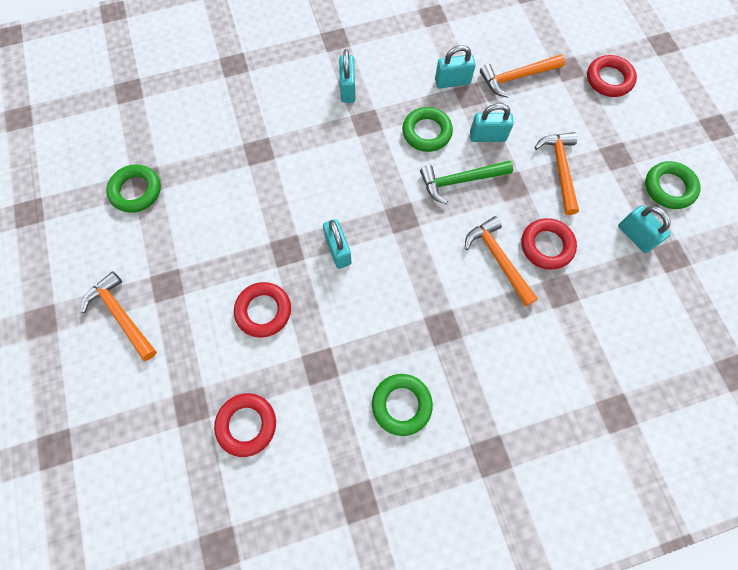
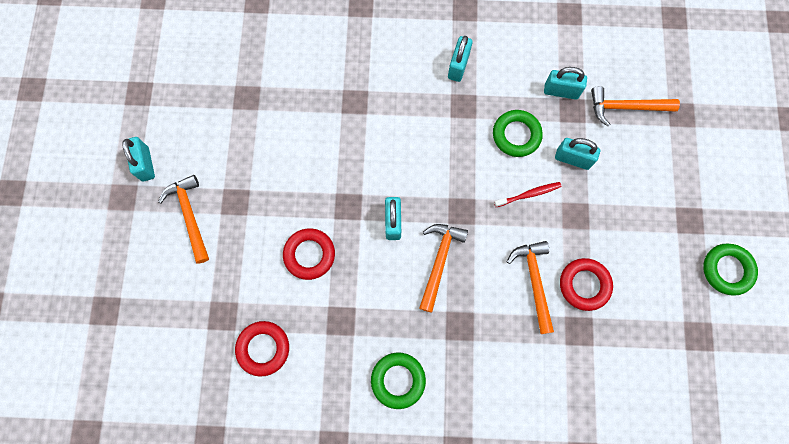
camera: 20 degrees right, 5 degrees up
green ring [106,164,161,213] -> none
green hammer [420,160,513,204] -> red toothbrush [494,182,562,207]
orange hammer [534,132,579,215] -> orange hammer moved to [419,224,468,313]
red ring [587,55,637,97] -> none
turquoise padlock [618,205,671,253] -> turquoise padlock moved to [122,137,155,181]

